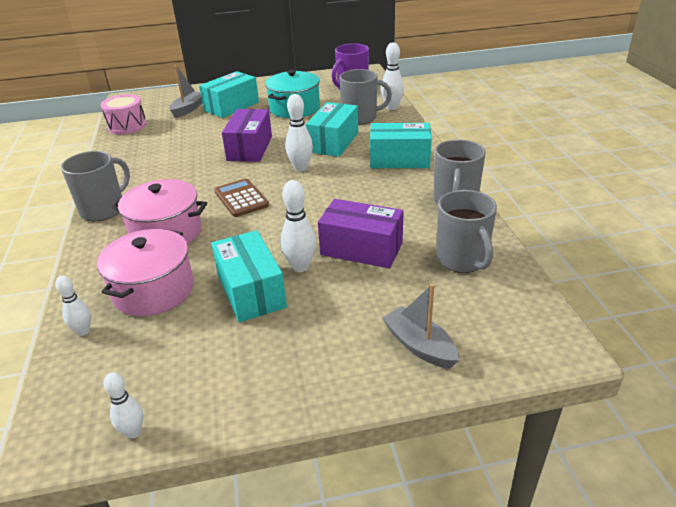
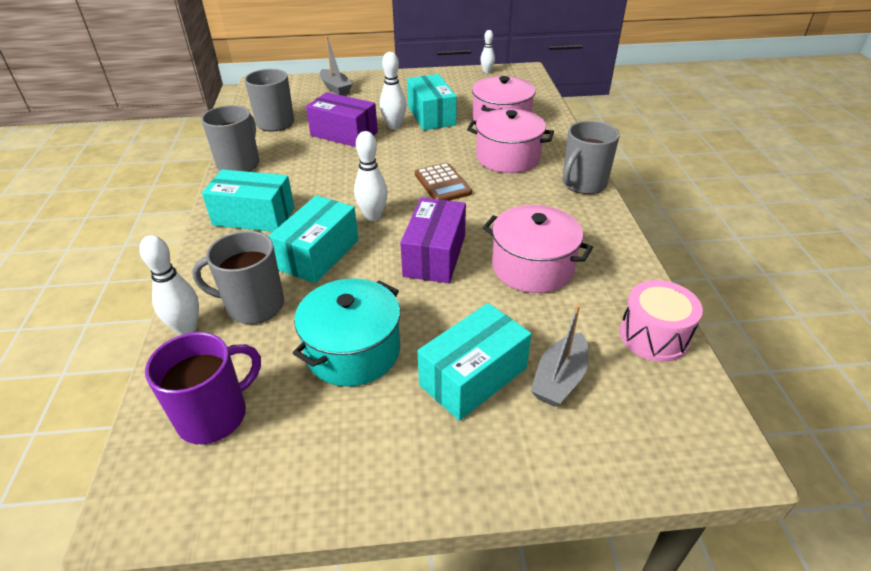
camera: 175 degrees left, 5 degrees up
white bowling pin [55,275,91,336] -> none
none -> pink pot [483,205,593,293]

